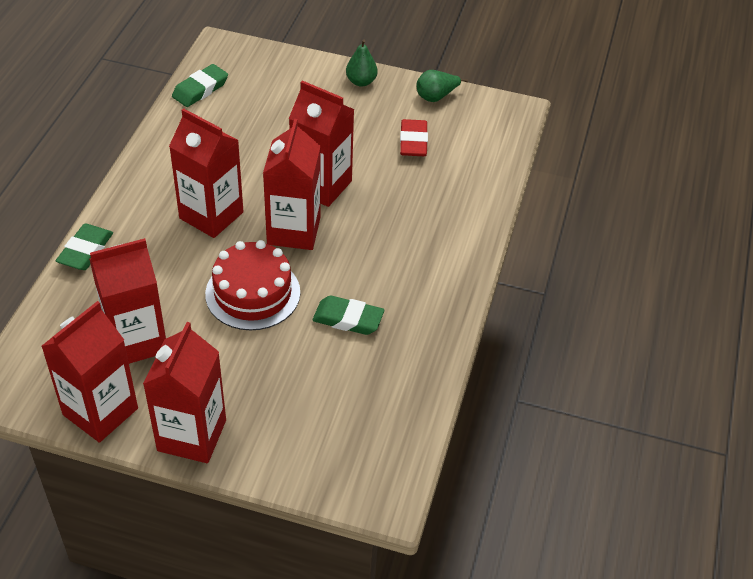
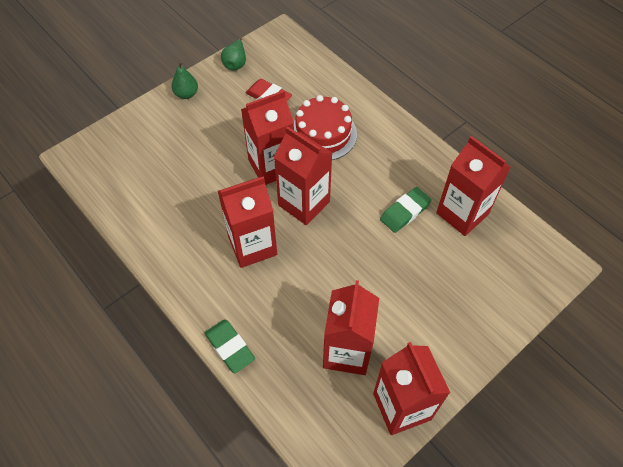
camera: 55 degrees left, 10 degrees up
red carton [143,322,226,463] -> red carton moved to [436,136,511,236]
green eraser [172,64,228,107] -> none
red cake [205,240,300,331] -> red cake moved to [294,95,357,160]

